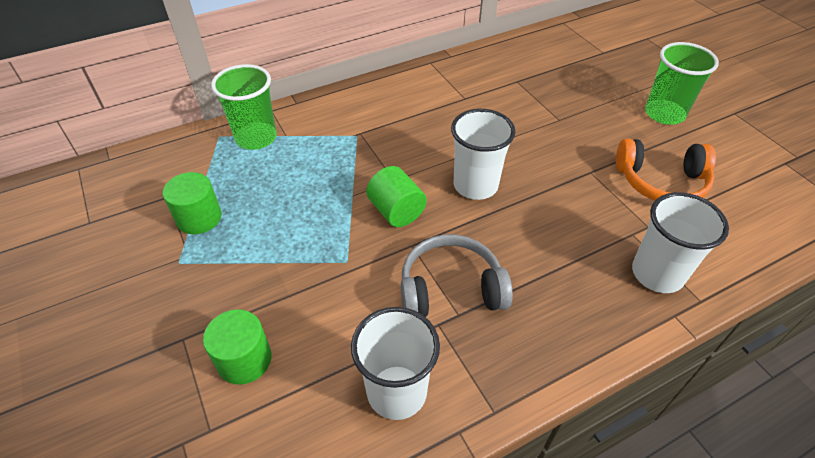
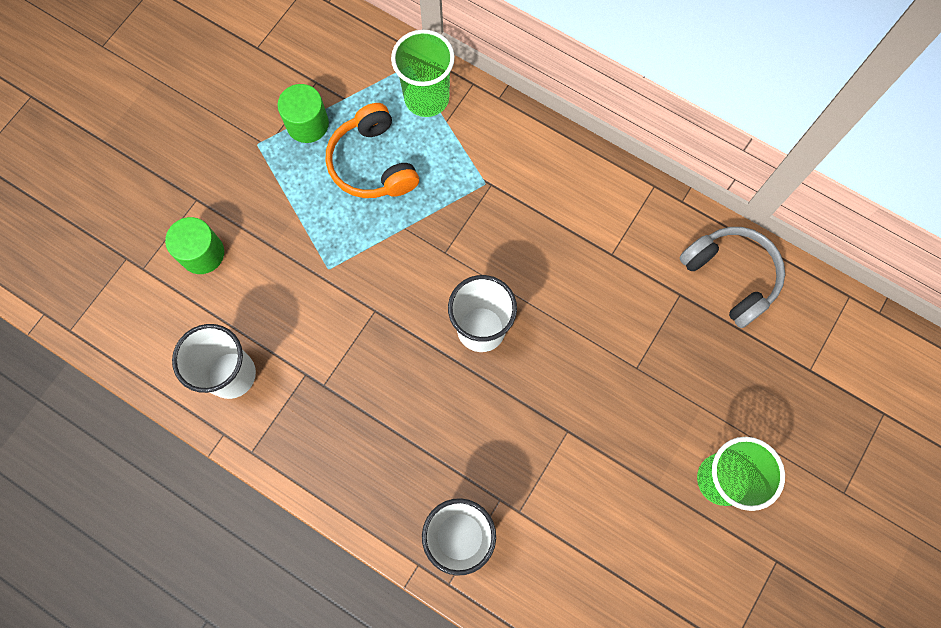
camera: 60 degrees right, 25 degrees up
green cylinder [366,166,427,227] -> none
grey headphones [401,235,513,317] -> grey headphones moved to [680,227,785,328]
orange headphones [616,138,716,201] -> orange headphones moved to [326,103,419,198]

